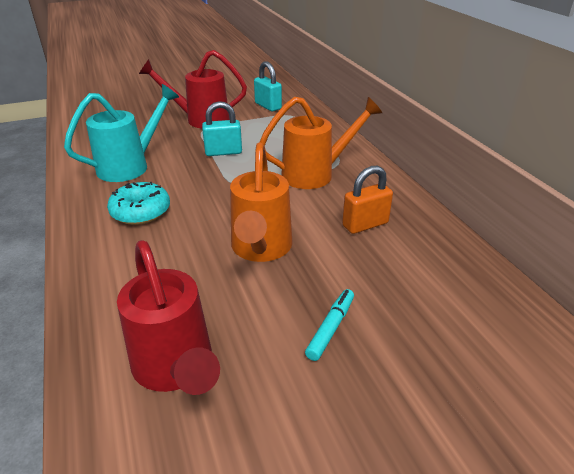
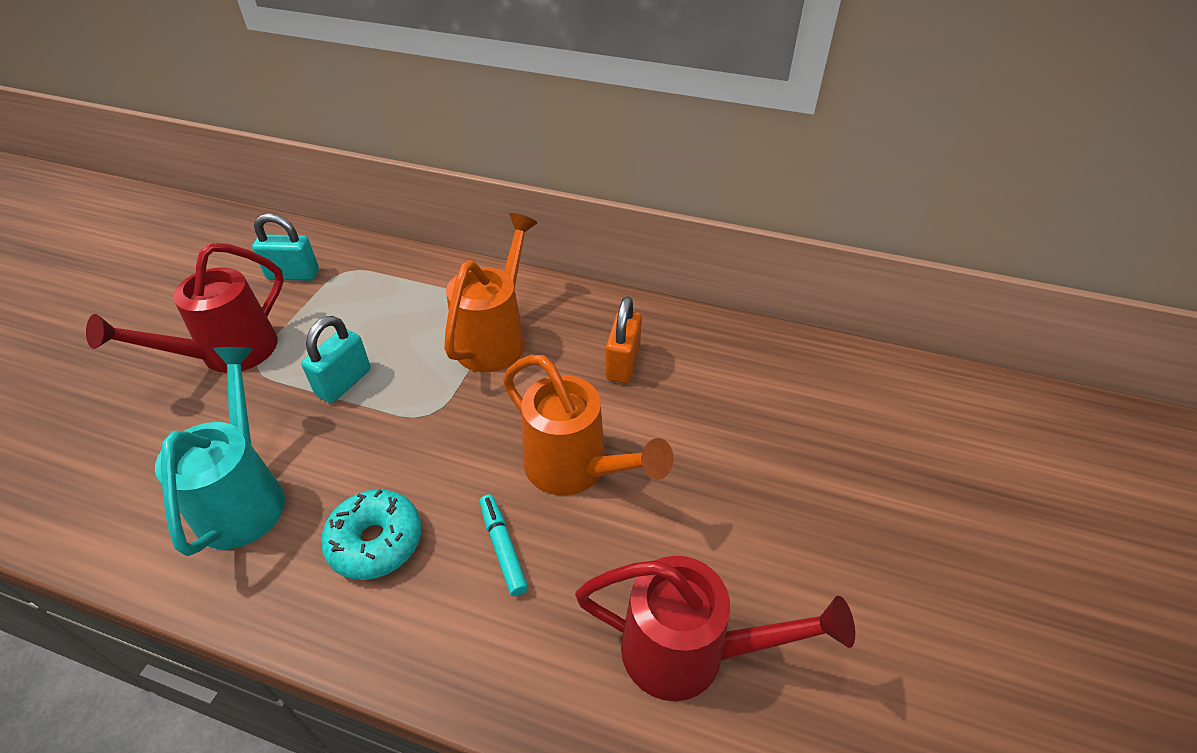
camera: 50 degrees left, 10 degrees up
turquoise marker [305,289,354,361] -> turquoise marker moved to [480,495,528,596]

